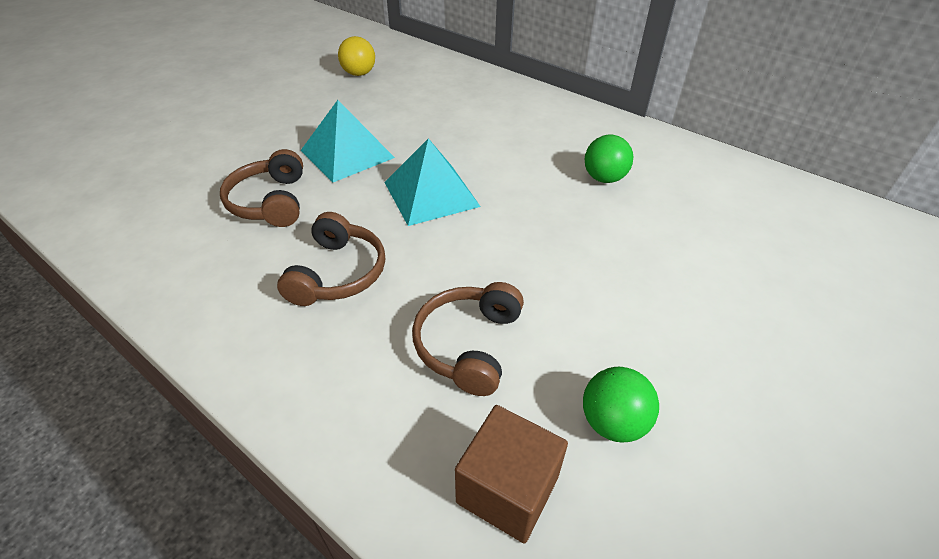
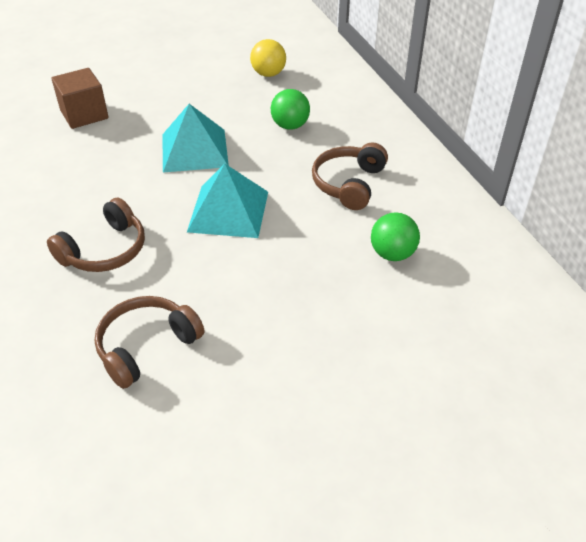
camera: 30 degrees right, 0 degrees up
brown headphones [220,149,303,227] -> brown headphones moved to [312,142,388,210]
brown cube [455,405,568,543] -> brown cube moved to [52,68,108,129]
green ball [583,367,659,442] -> green ball moved to [271,89,310,130]

